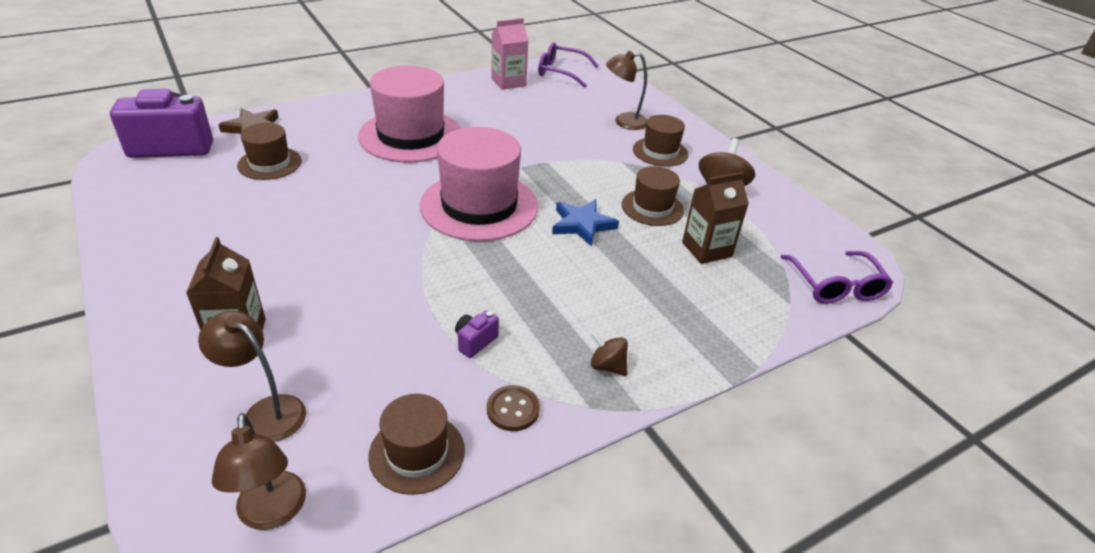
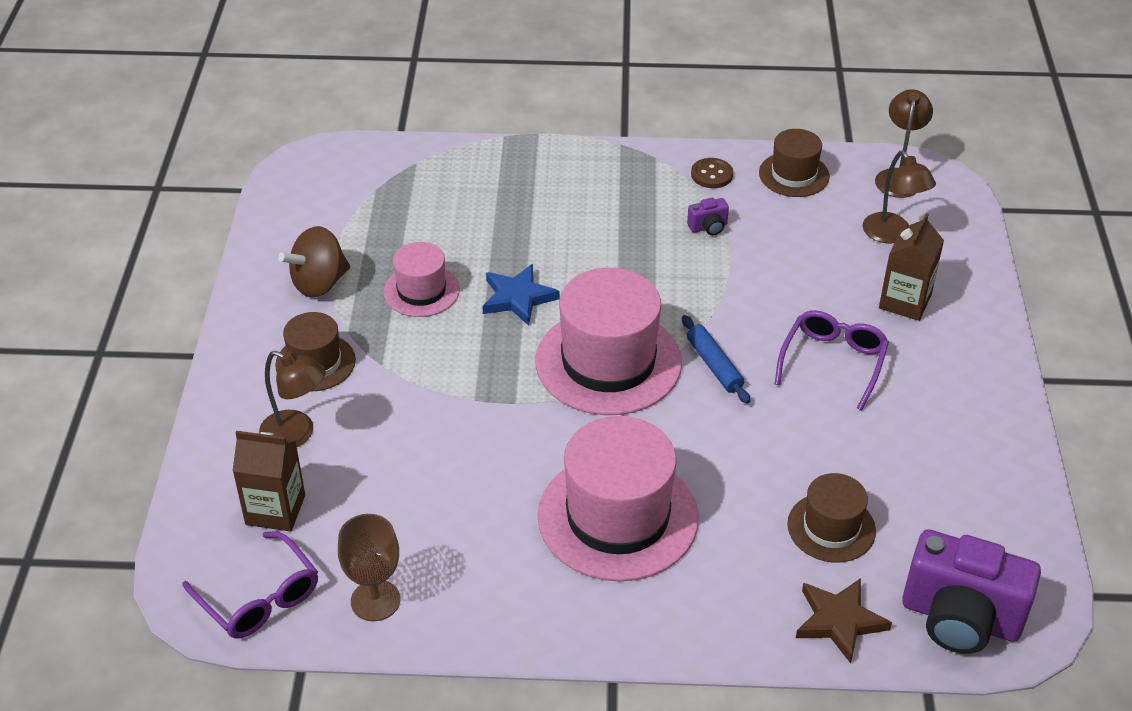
camera: 145 degrees left, 5 degrees up
pink carton [491,18,528,90] -> brown goblet [338,514,400,621]
brown spinning top [591,331,628,376] -> none
brown hat [622,166,684,226] -> pink hat [383,242,460,317]
brown carton [682,172,749,264] -> brown carton moved to [233,431,305,531]
purple glasses [781,251,893,304] -> purple glasses moved to [775,310,889,410]
none -> blue rolling pin [682,315,750,404]

